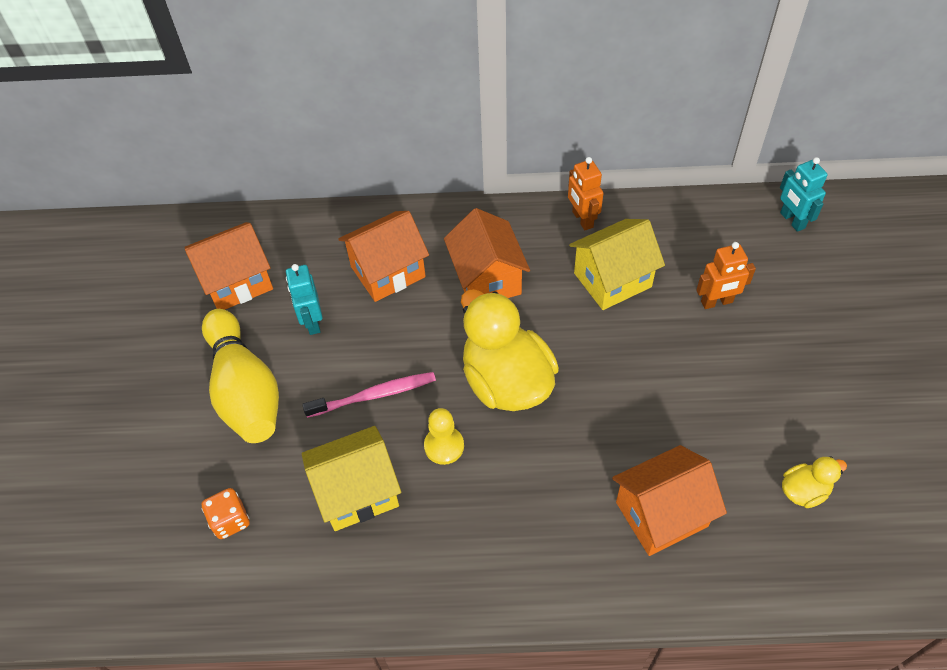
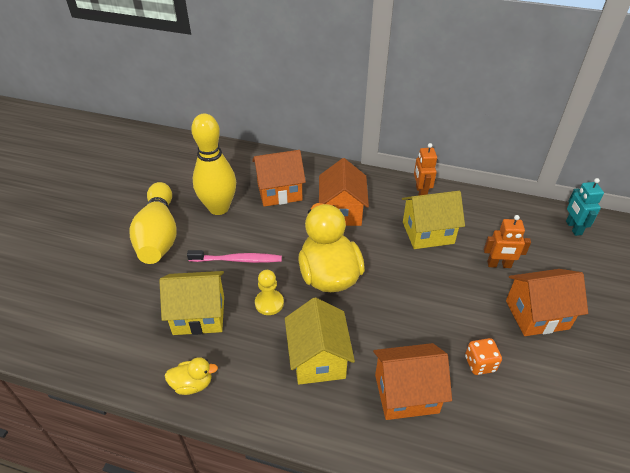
camera: 15 degrees right, 10 degrees down
orange house [185,222,273,310] -> orange house moved to [506,269,588,336]
orange dice [201,488,250,539] -> orange dice moved to [465,338,502,375]
turquoise robot [286,264,323,335] -> yellow bowling pin [191,114,236,215]
yellow duck [782,456,847,508] -> yellow duck moved to [165,357,218,395]
none -> yellow house [285,297,355,385]

